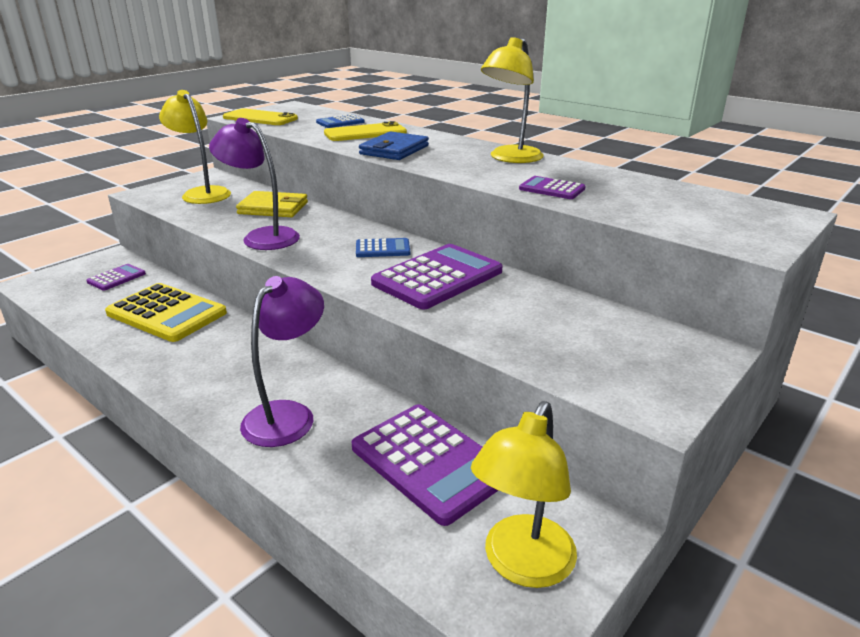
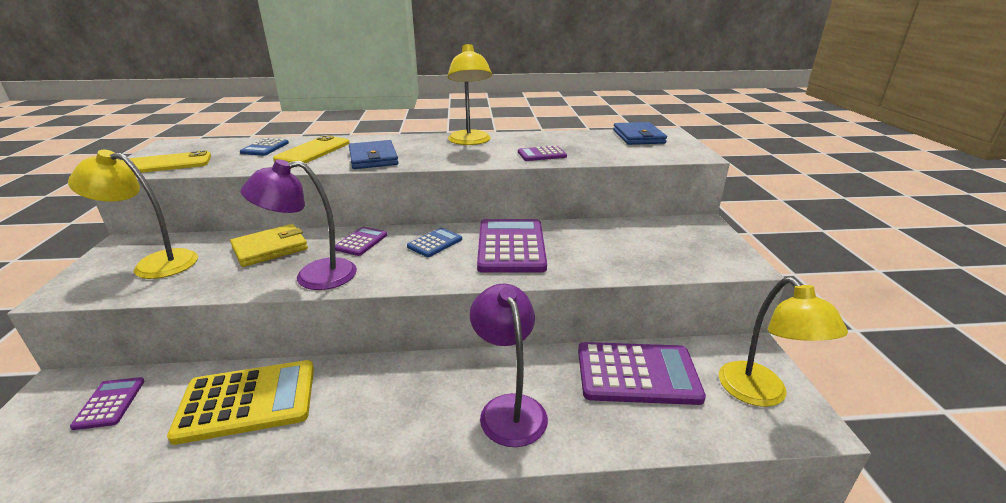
camera: 45 degrees left, 0 degrees up
none -> purple calculator [335,227,387,256]
none -> blue wallet [613,122,667,145]

